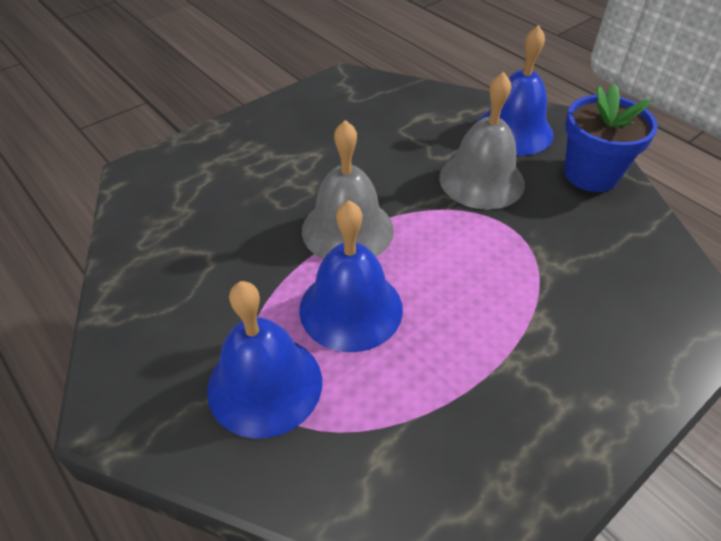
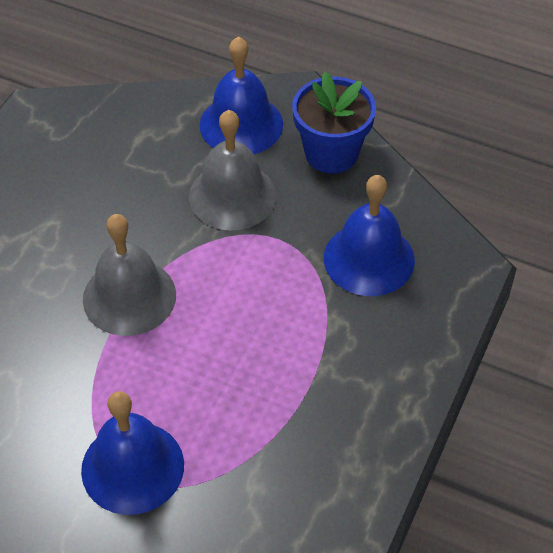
camera: 25 degrees left, 5 degrees up
blue bell [299,200,403,352] -> blue bell moved to [324,175,415,296]

